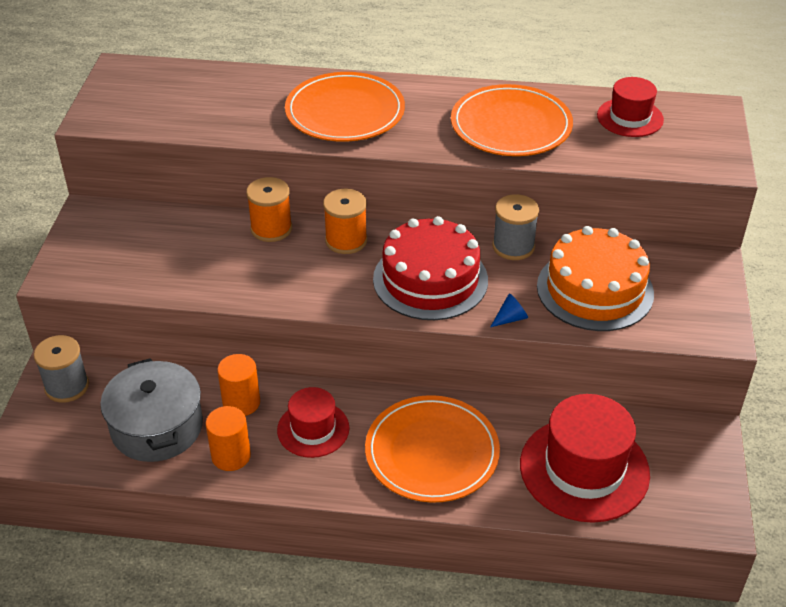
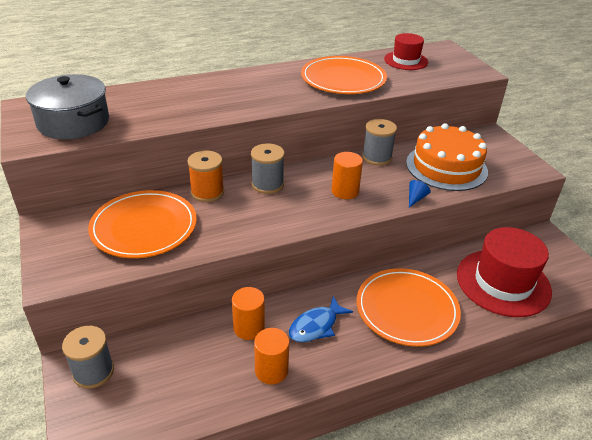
camera: 30 degrees left, 5 degrees down
grey pot [100,358,203,462] -> grey pot moved to [26,74,109,139]
red hat [277,387,349,458] -> blue fish [289,296,353,342]
orange plate [285,72,405,142] -> orange plate moved to [88,190,197,258]
orange spool [323,189,367,254] -> grey spool [251,143,285,194]
red cake [373,216,488,320] -> orange cylinder [331,152,363,199]

